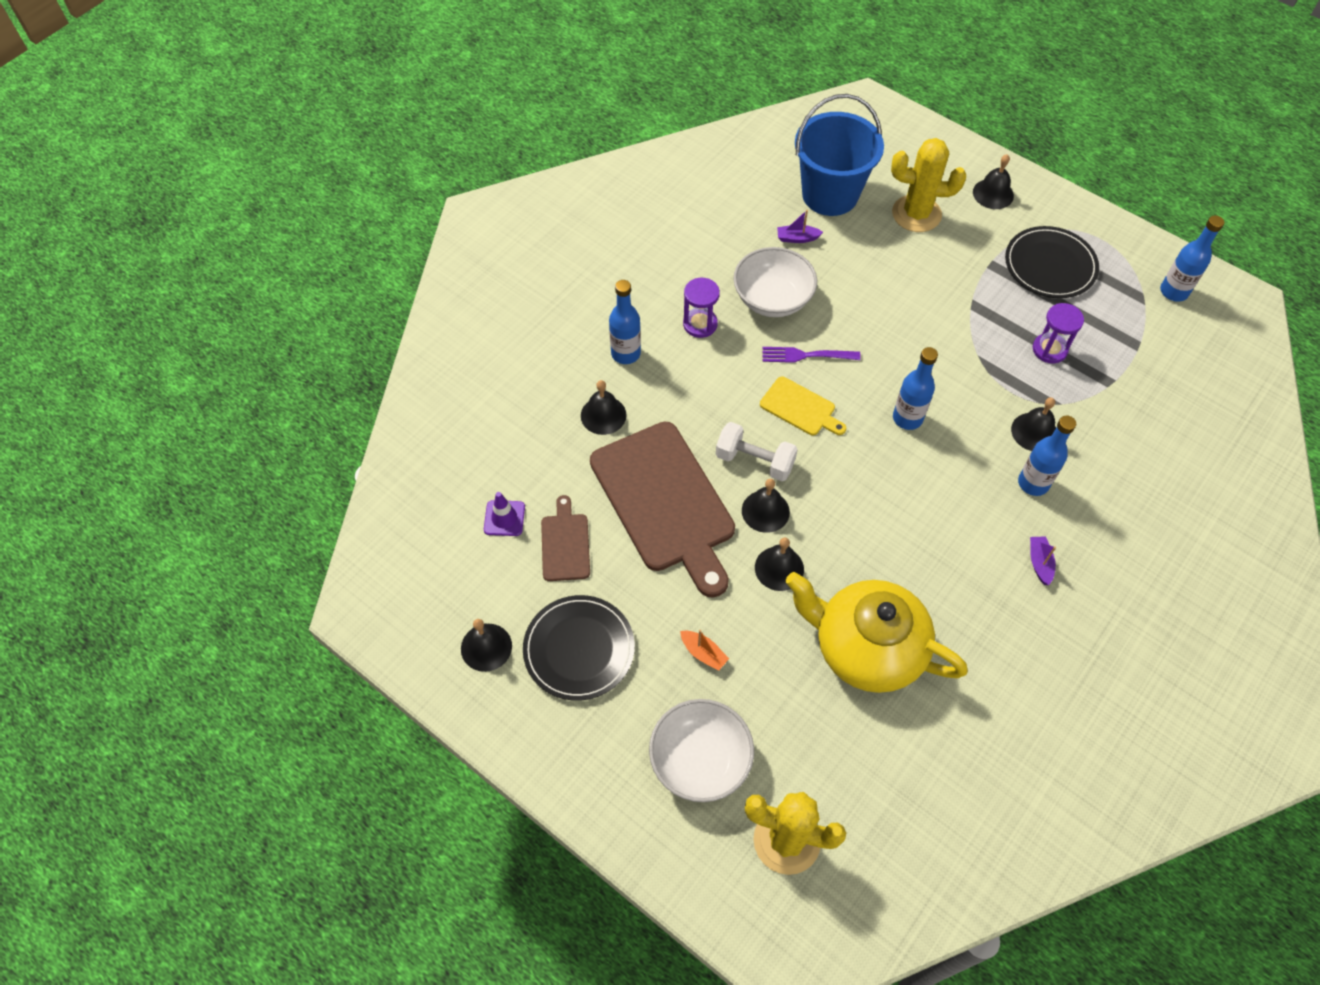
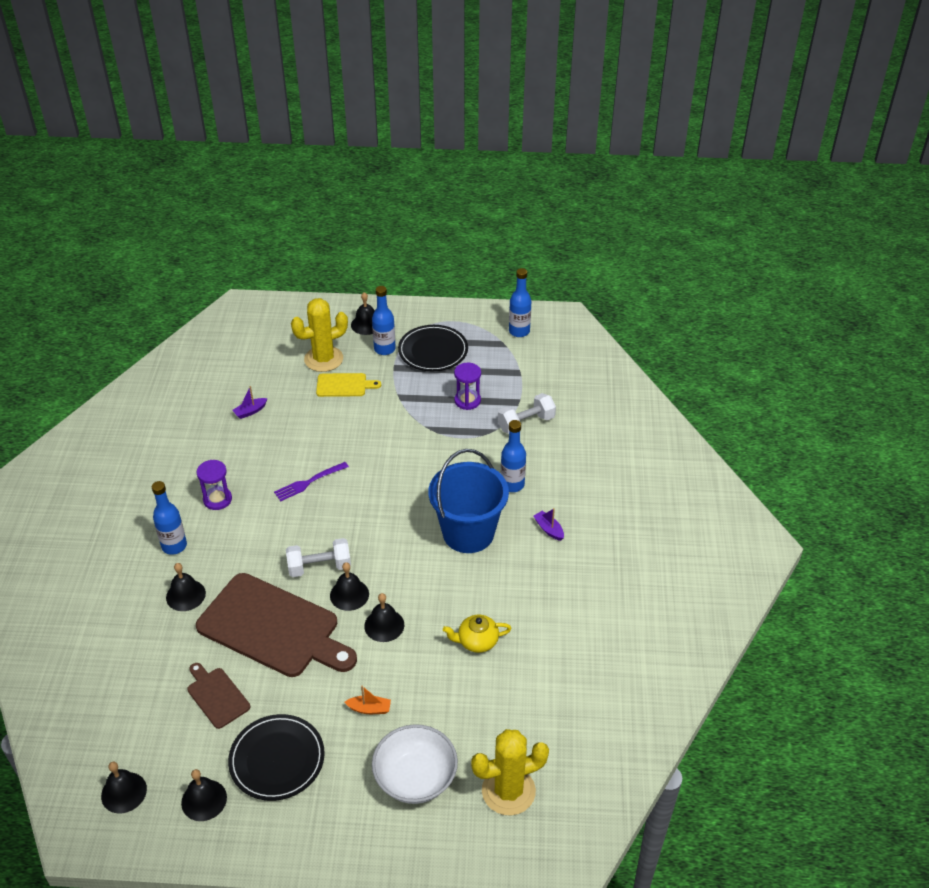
camera: 35 degrees left, 15 degrees down
purple traffic cone [484,492,525,536] -> none
white bowl [733,247,817,317] -> none
yellow cutting board [760,377,846,435] -> yellow cutting board moved to [316,373,381,397]
yellow teapot [785,572,968,693] -> yellow teapot [443,615,512,653], size x0.46
blue bucket [795,94,884,216] -> blue bucket moved to [428,449,509,553]
blue bottle [893,347,938,430] -> blue bottle moved to [372,286,396,355]
black bell [1011,397,1056,451] -> black bell moved to [101,762,147,813]
none -> white dumbbell [498,393,556,434]

